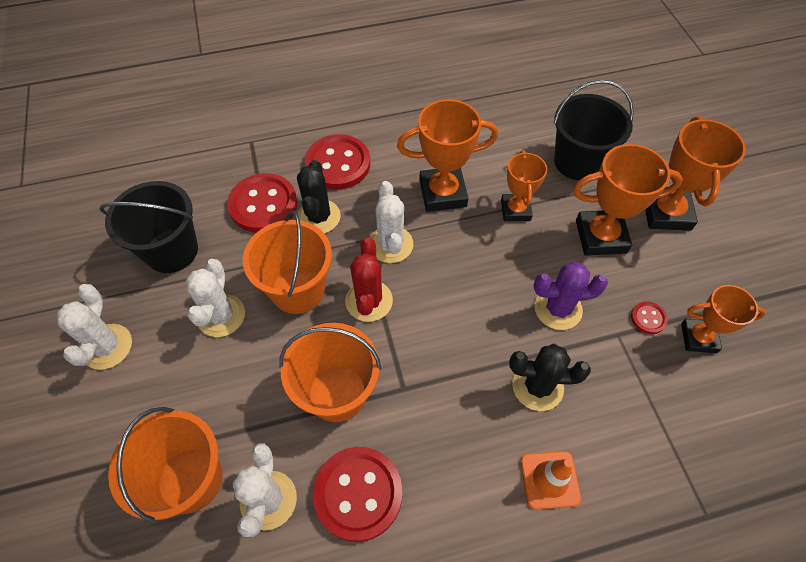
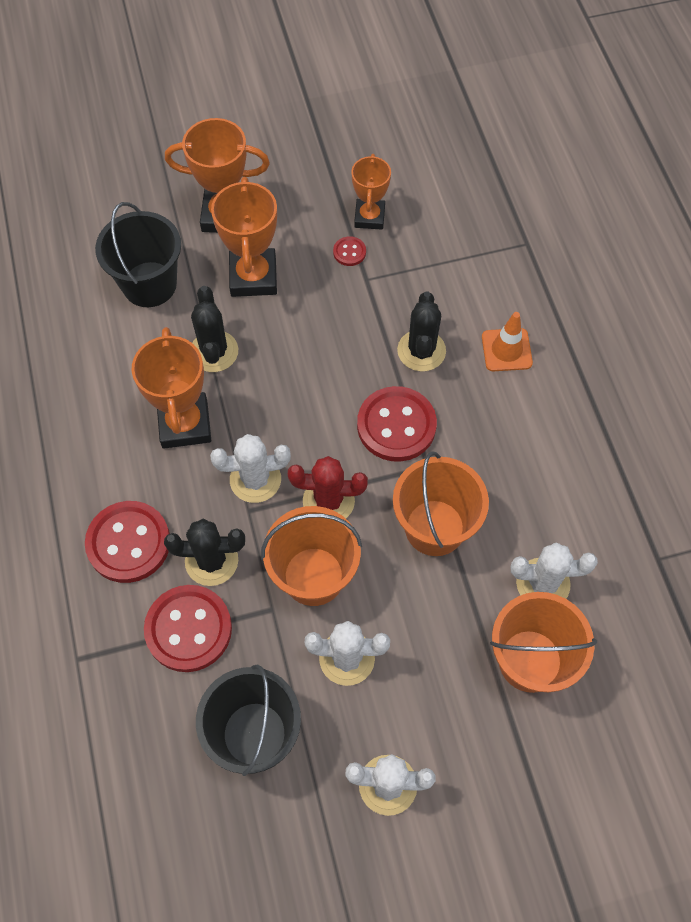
camera: 90 degrees left, 5 degrees up
red button [313,447,402,542] -> red button moved to [357,386,437,462]
orange trophy [501,150,547,221] -> black cactus [191,286,238,372]
purple cactus [534,261,608,330] -> none

